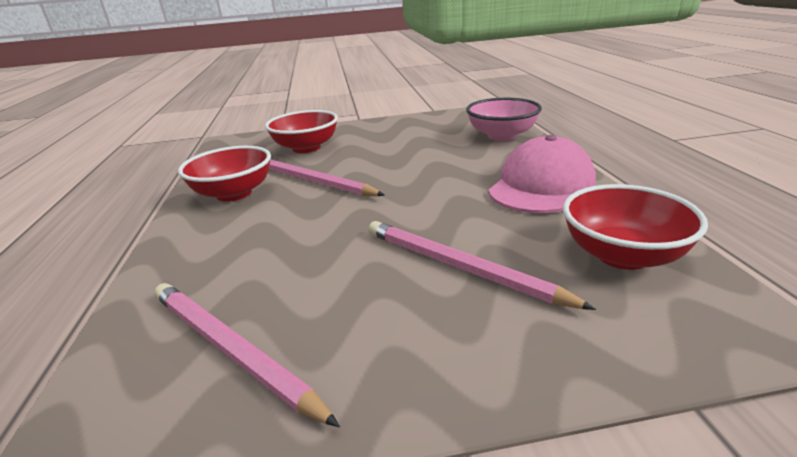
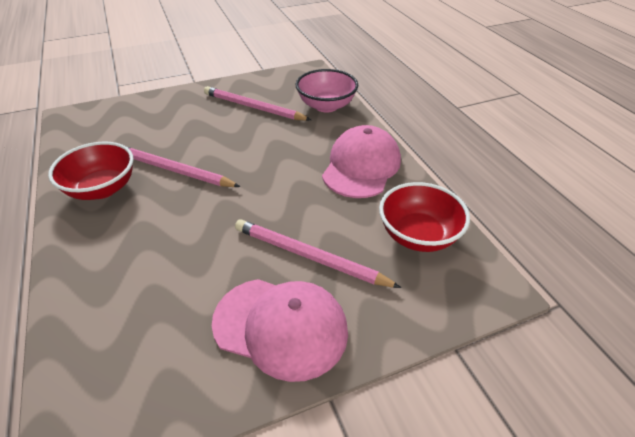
camera: 15 degrees left, 15 degrees up
pink pencil [154,283,340,427] -> pink pencil moved to [204,86,311,121]
red bowl [265,110,338,153] -> none
none -> pink cap [212,279,348,382]

